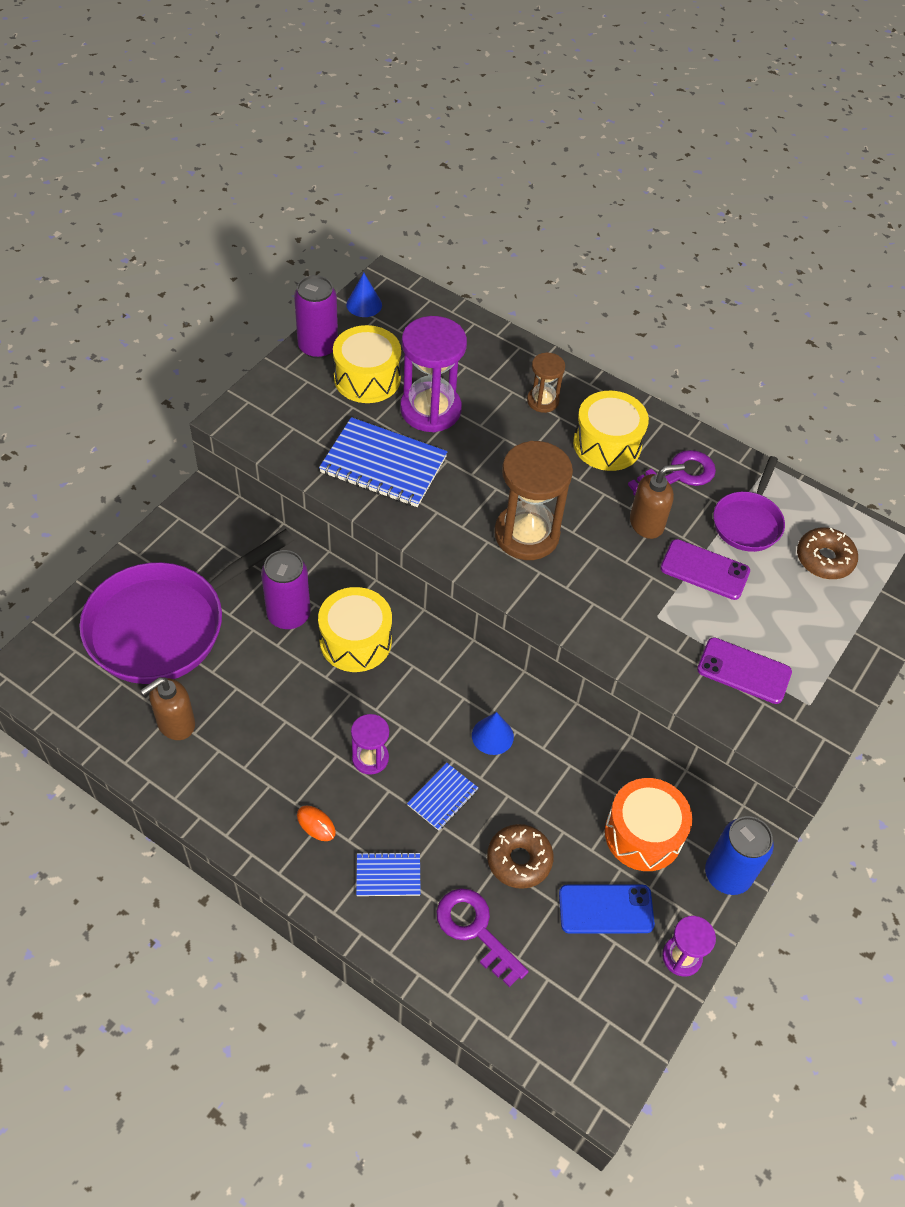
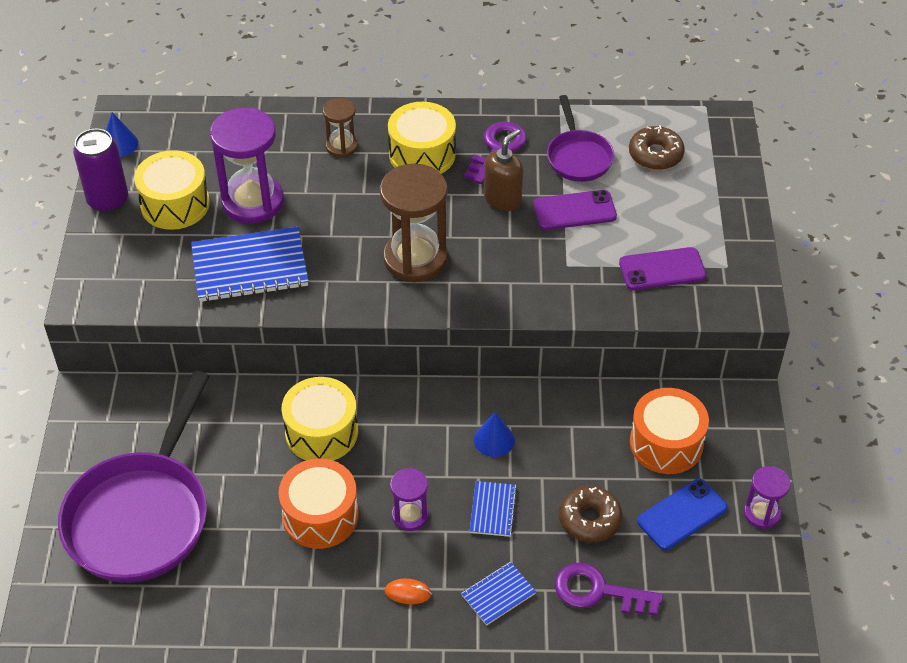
camera: 30 degrees left, 5 degrees down
brown soap dispenser [140,677,195,740] -> none
purple can [261,550,311,629] -> none
blue can [705,816,774,895] -> none
none -> orange drum [278,459,359,549]

